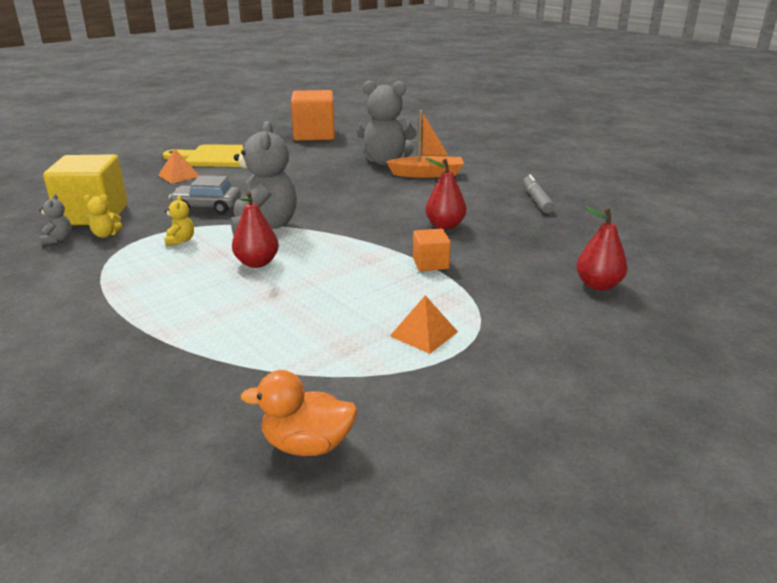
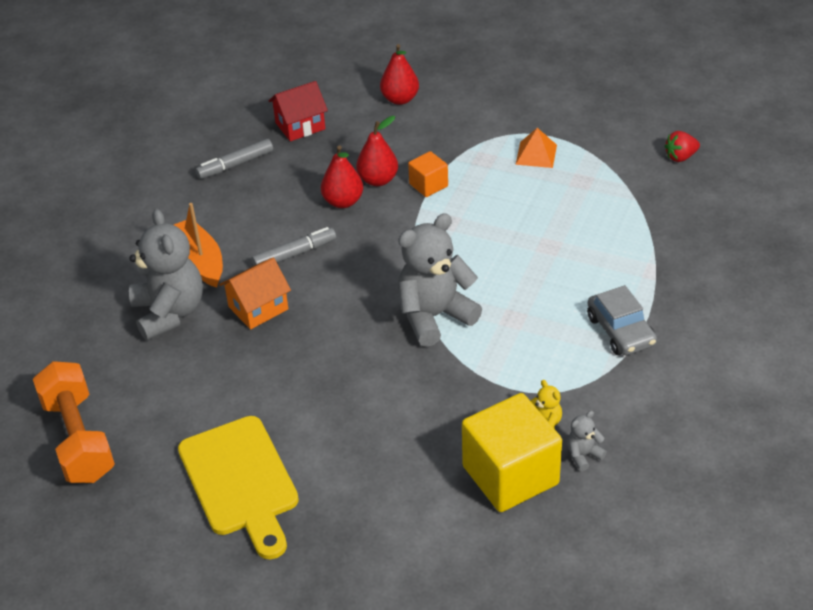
camera: 115 degrees left, 15 degrees up
orange pyramid [158,149,199,184] -> none
yellow teddy bear [164,195,194,246] -> none
grey car [169,175,241,214] -> grey car moved to [587,285,657,355]
red pear [232,191,279,268] -> red pear moved to [356,116,398,186]
orange duck [241,370,358,456] -> red strawberry [665,131,700,162]
orange cube [291,90,335,141] -> orange dumbbell [33,361,115,483]
none -> orange house [219,258,291,329]
none -> grey marker [252,227,336,266]
none -> red house [269,81,328,141]

